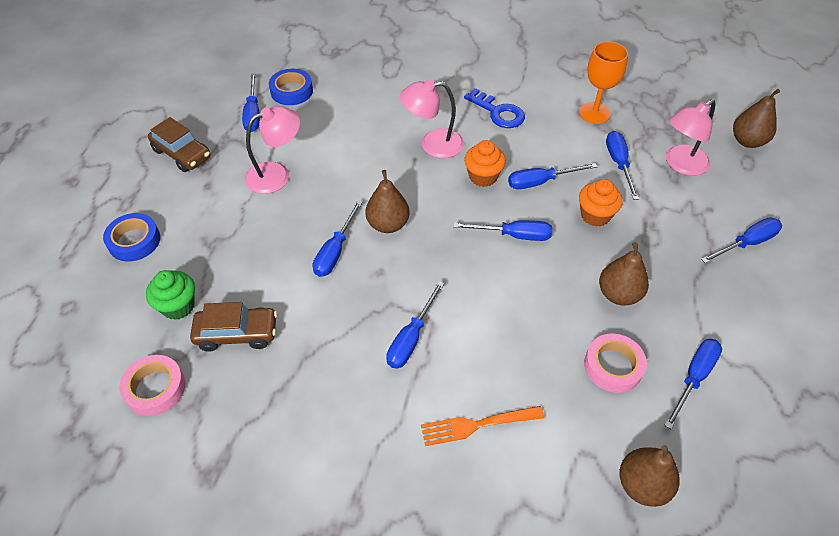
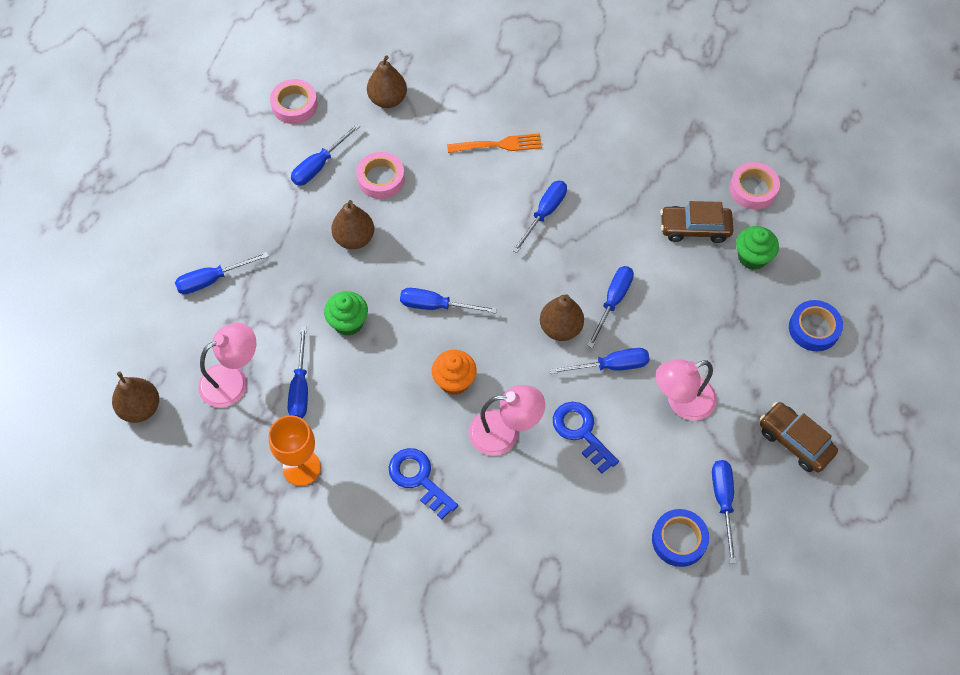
camera: 175 degrees left, 10 degrees up
blue screwdriver [508,163,597,189] -> blue screwdriver moved to [550,348,649,374]
orange cupcake [579,179,623,227] -> green cupcake [324,291,368,336]
none -> pink tape [270,79,318,124]
none -> blue key [553,402,619,474]

